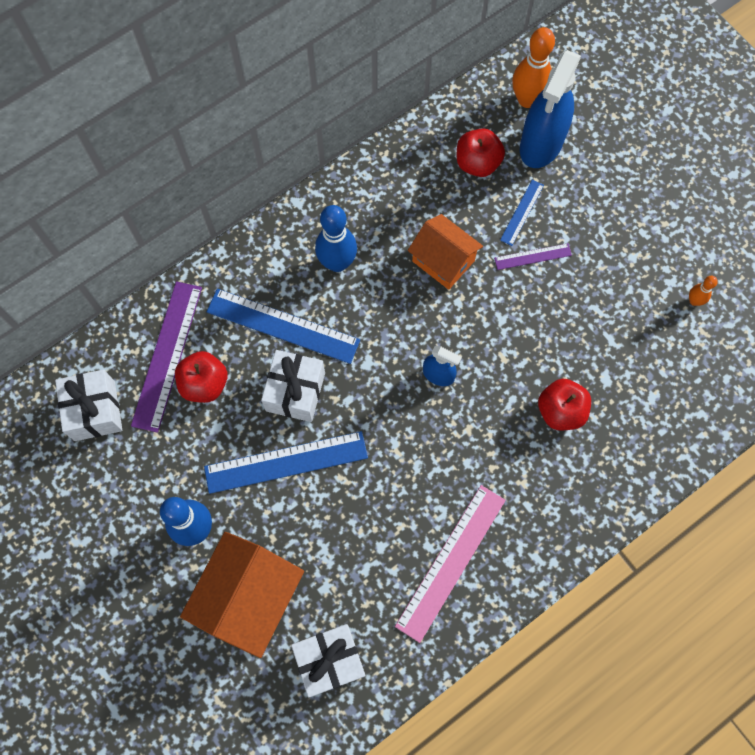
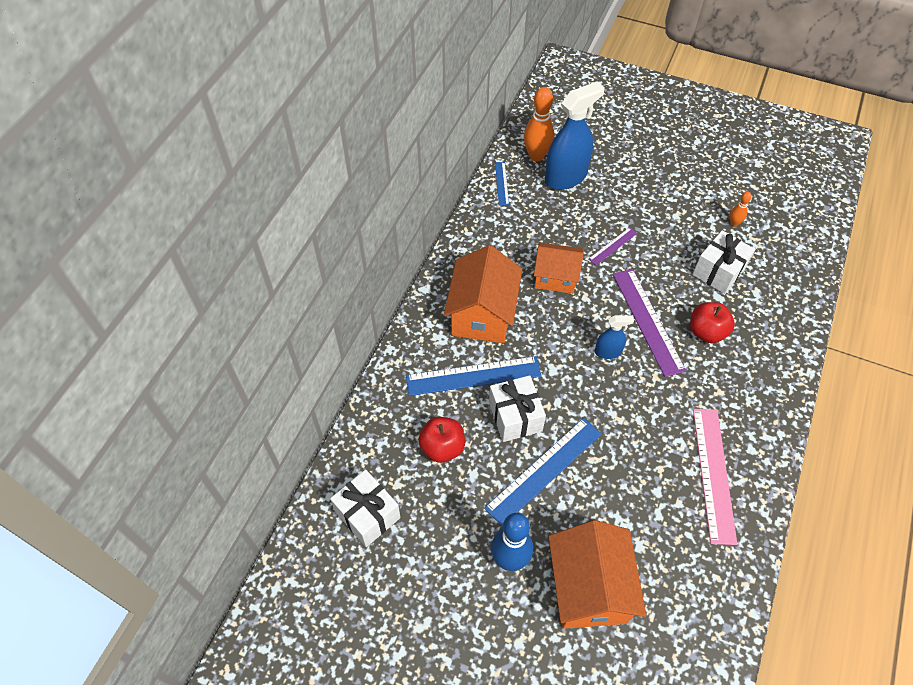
camera: 30 degrees left, 15 degrees down
purple ruler [131,281,202,433] -> purple ruler moved to [613,269,686,377]
white gift [291,624,366,697] -> white gift moved to [692,230,755,294]
blue bowling pin [315,205,357,272] -> orange house [444,245,522,343]
red apple [457,128,505,177] -> none
blue ruler [500,180,544,246] -> blue ruler moved to [495,162,509,206]
blue spray bottle [520,50,581,168] -> blue spray bottle turned 120 degrees counterclockwise [545,81,605,190]

